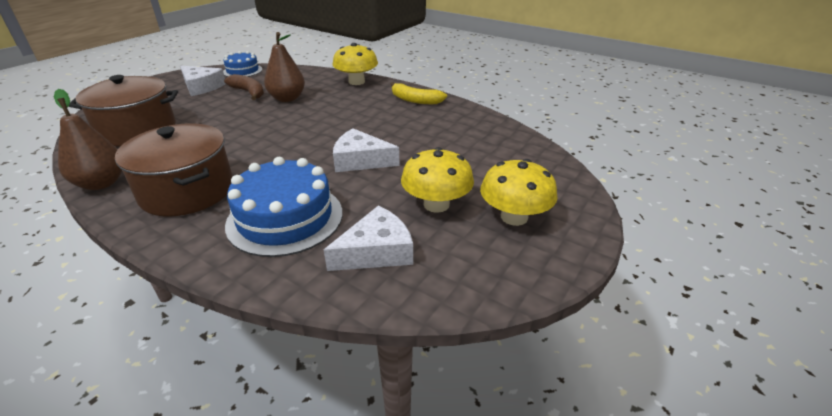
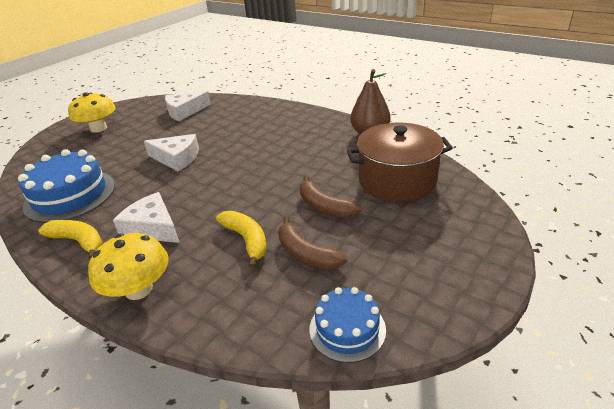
camera: 175 degrees left, 0 degrees up
brown pot [115,123,233,216] -> none
white cheese [180,66,226,96] -> white cheese moved to [113,192,180,243]
blue cake [225,157,343,257] -> blue cake moved to [18,149,115,223]
brown pear [264,32,305,102] -> yellow banana [216,211,267,268]
yellow mushroom [401,147,474,213] -> none
none -> brown banana [300,176,361,218]

